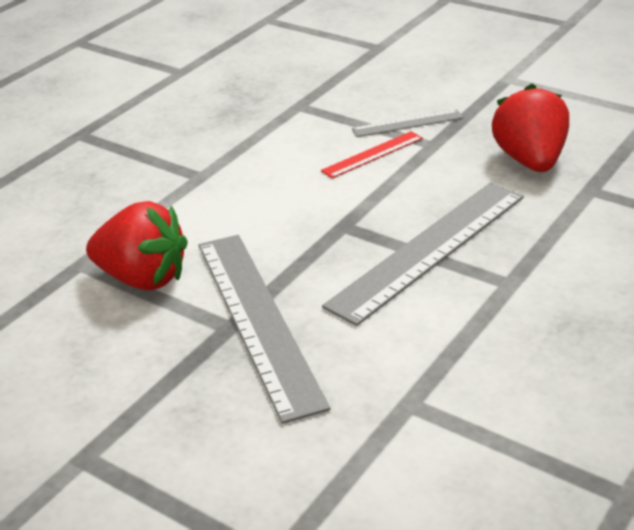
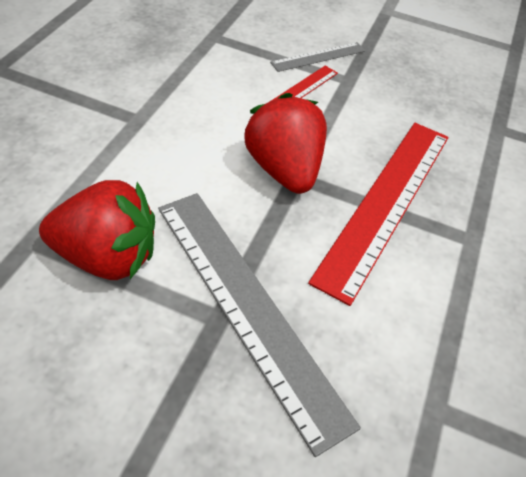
camera: 20 degrees left, 15 degrees up
grey ruler [322,182,524,326] -> red ruler [308,123,449,306]
red strawberry [492,84,569,172] -> red strawberry moved to [244,93,327,194]

